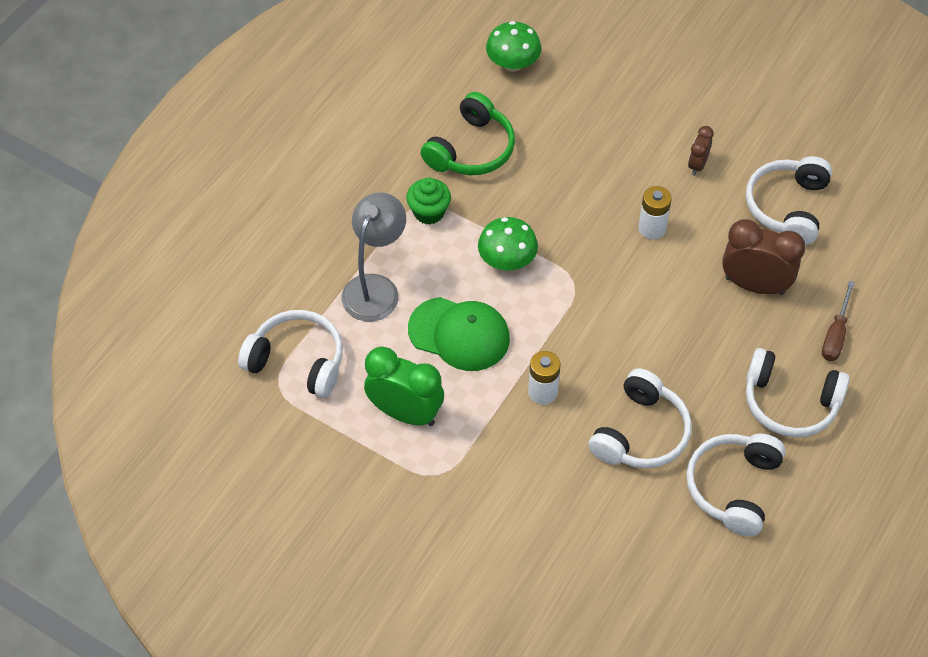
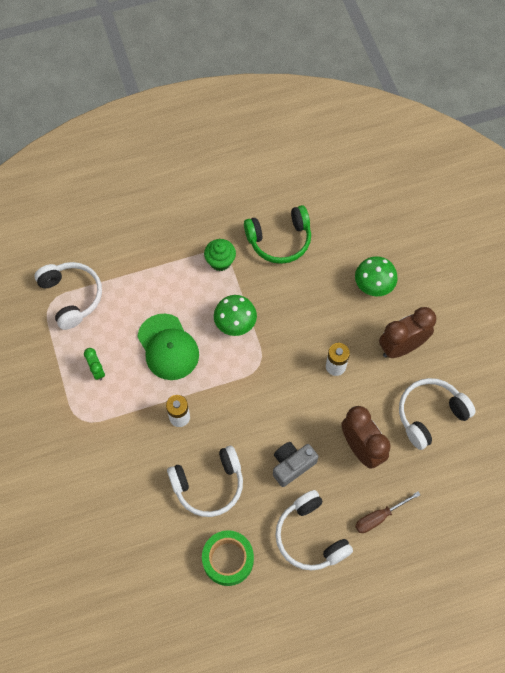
camera: 40 degrees right, 10 degrees up
grey lamp [341,192,406,321] -> none
green clock [364,347,444,426] -> green clock [84,348,105,381], size x0.52
green mushroom [486,21,541,71] -> green mushroom moved to [355,256,398,296]
white headphones [686,434,786,536] -> green tape [202,530,254,586]
brown clock [688,126,714,176] -> brown clock [379,307,436,358], size x1.93
none -> grey camera [273,442,318,487]

